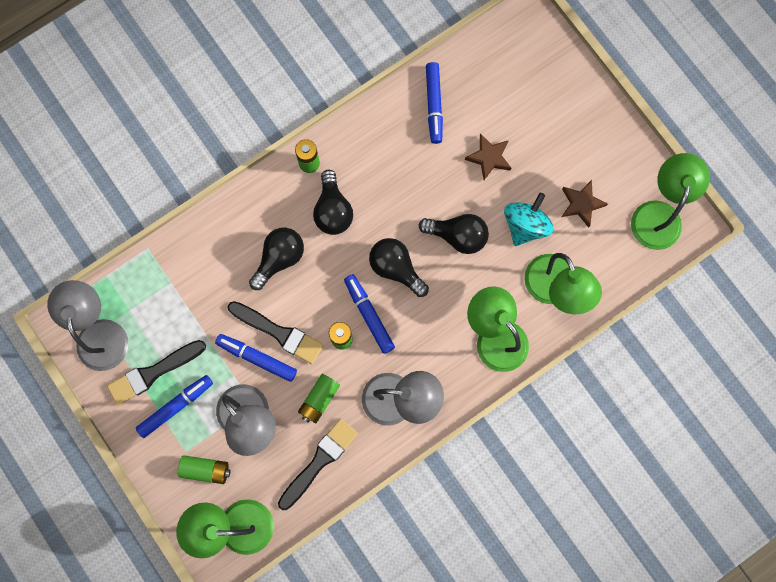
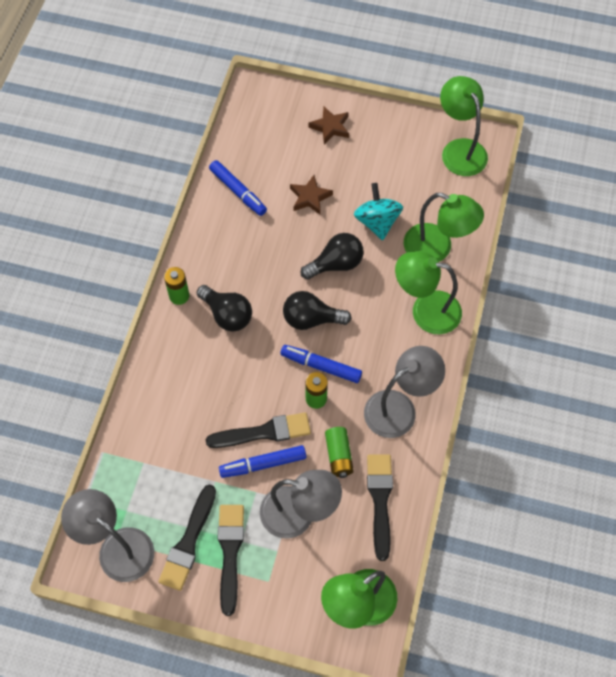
camera: 40 degrees left, 15 degrees down
blue marker [136,375,213,438] -> black brush [218,505,244,616]
green battery [178,455,230,484] -> none
black light bulb [249,227,304,290] -> none
brown star [562,180,608,228] -> brown star moved to [308,106,349,144]

